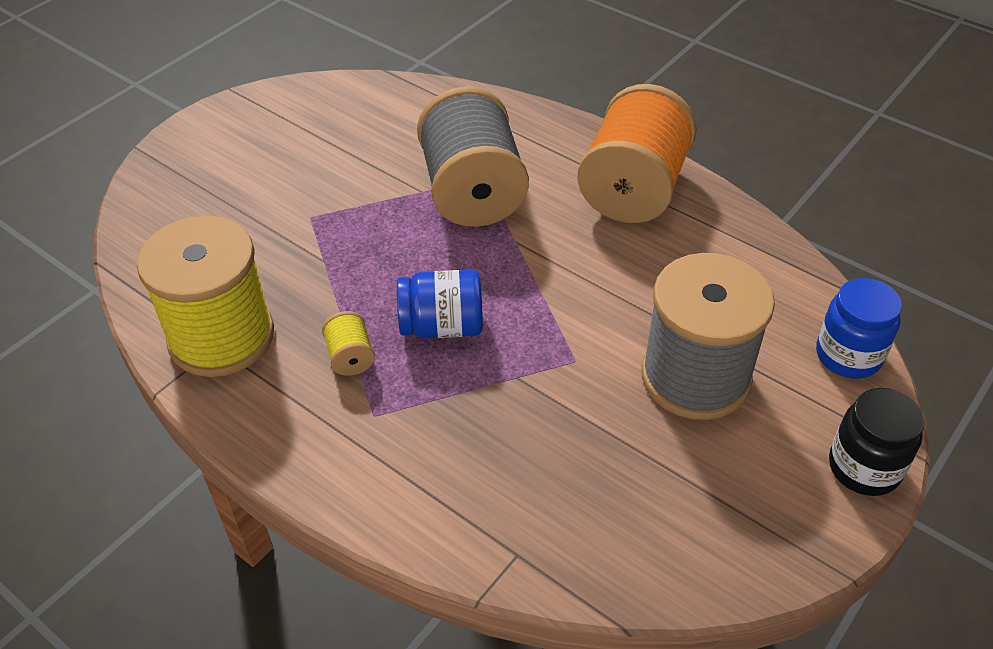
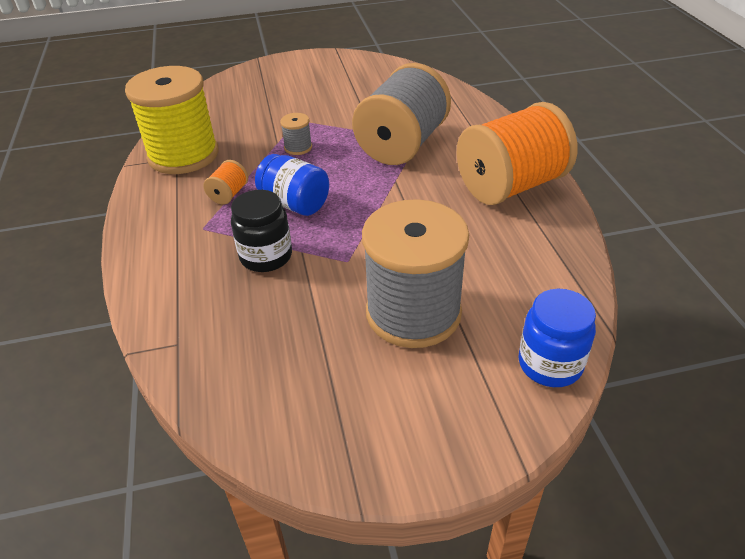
camera: 40 degrees right, 5 degrees down
yellow spool [322,311,375,376] -> orange spool [203,160,248,204]
black jar [829,388,925,496] -> black jar moved to [231,190,292,272]
none -> grey spool [280,113,312,155]

